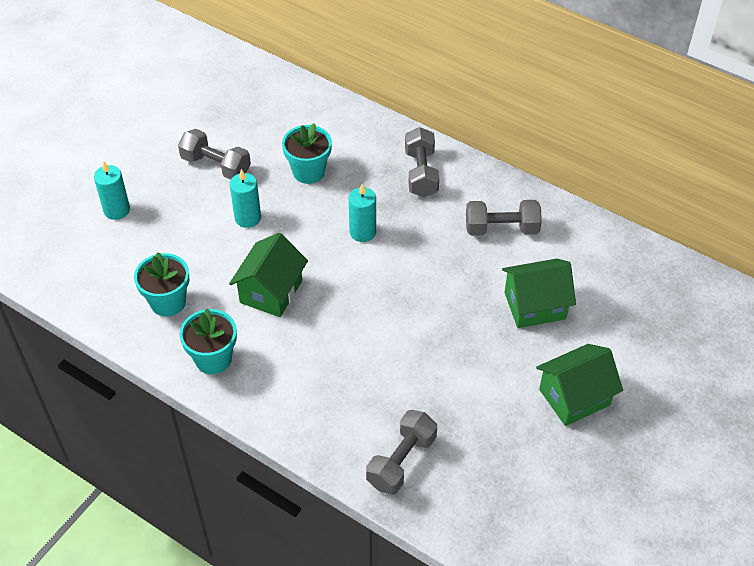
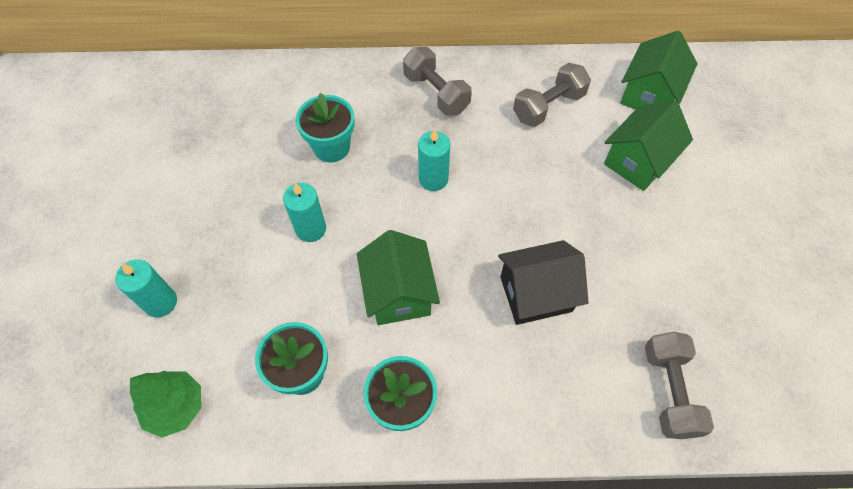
camera: 35 degrees left, 10 degrees up
grey dumbbell [178,129,251,180] -> none
green house [536,344,623,426] -> green house moved to [620,31,697,110]
none -> green tree [130,371,201,438]
none -> black house [498,240,589,325]

